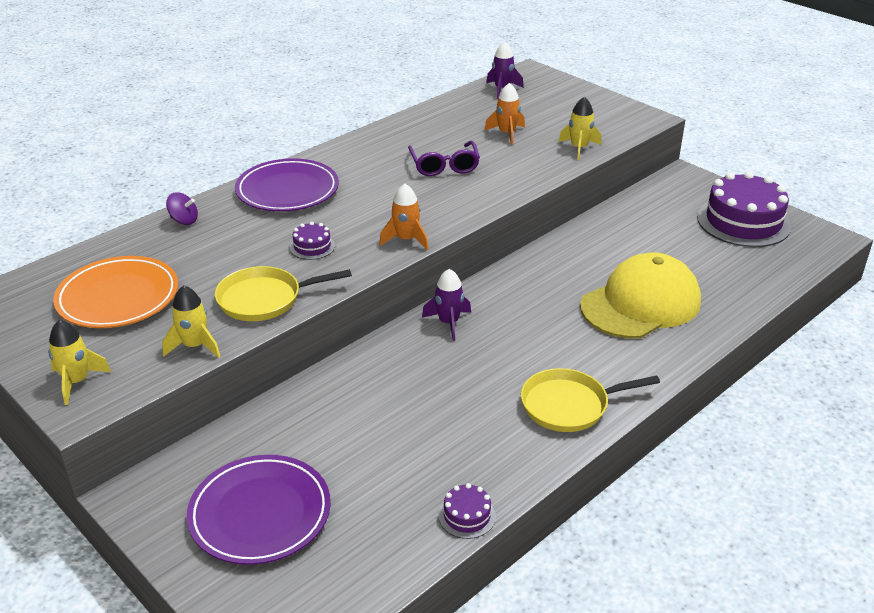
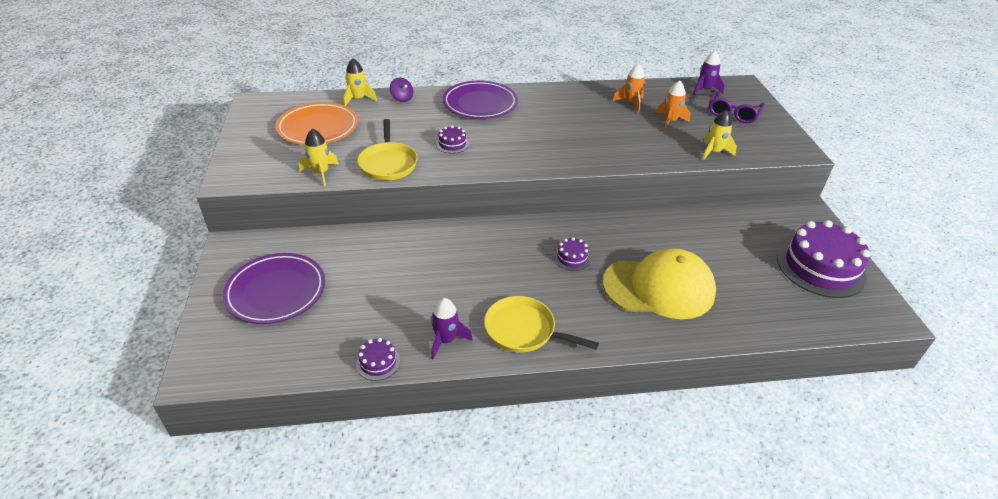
camera: 35 degrees right, 5 degrees up
yellow rocket [48,320,111,405] -> yellow rocket moved to [343,58,377,106]
yellow pan [215,266,352,321] -> yellow pan turned 120 degrees counterclockwise [357,119,418,181]
orange rocket [379,184,429,250] -> orange rocket moved to [613,63,646,113]
purple glasses [408,141,480,176] -> purple glasses moved to [709,91,765,123]
purple rocket [422,269,471,341] -> purple rocket moved to [431,298,473,359]
none -> purple cake [554,237,591,271]

